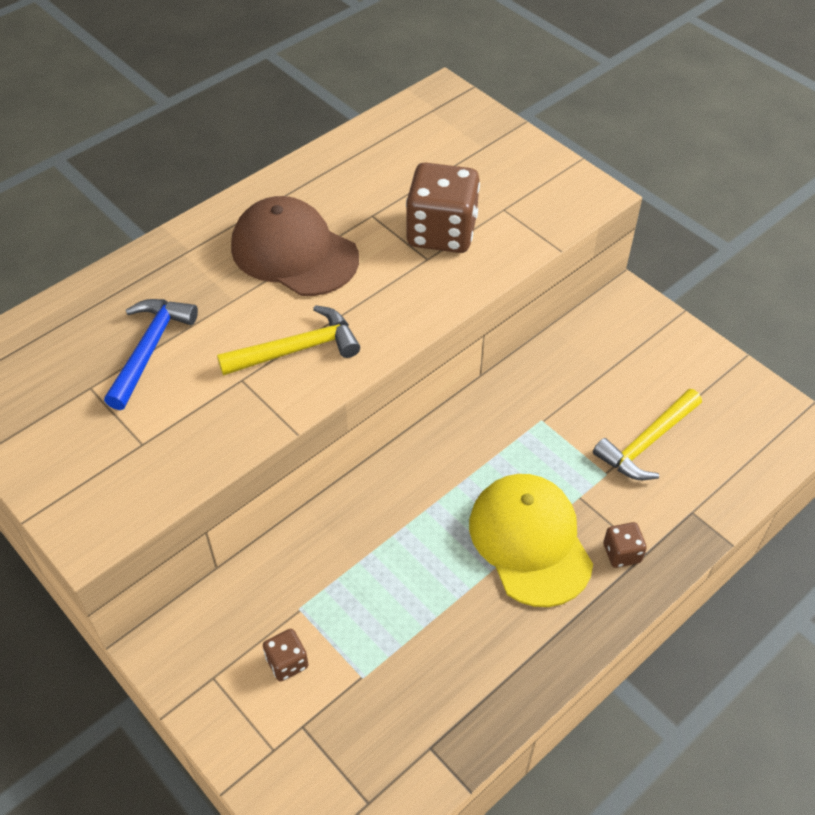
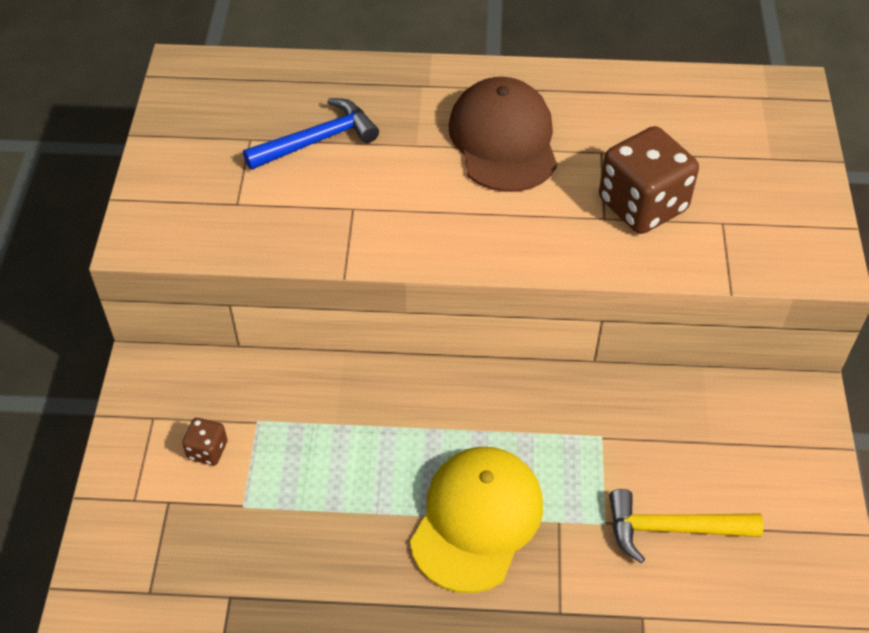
camera: 45 degrees right, 0 degrees up
yellow hammer [217,305,360,376] -> none
brown dice [603,522,647,568] -> none

